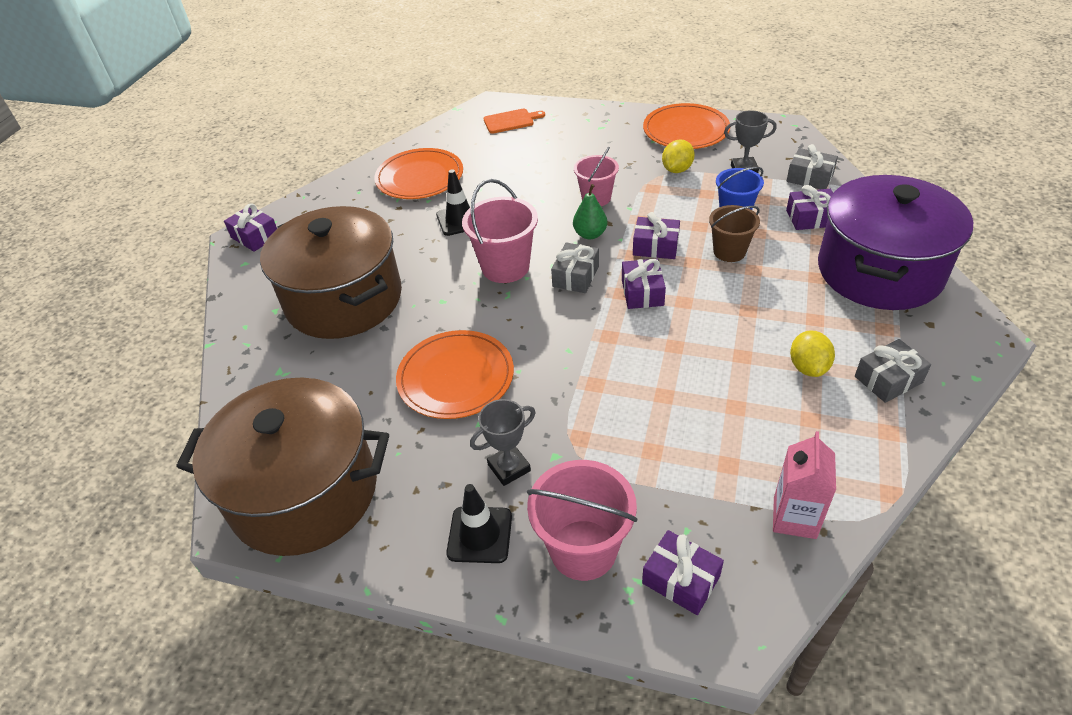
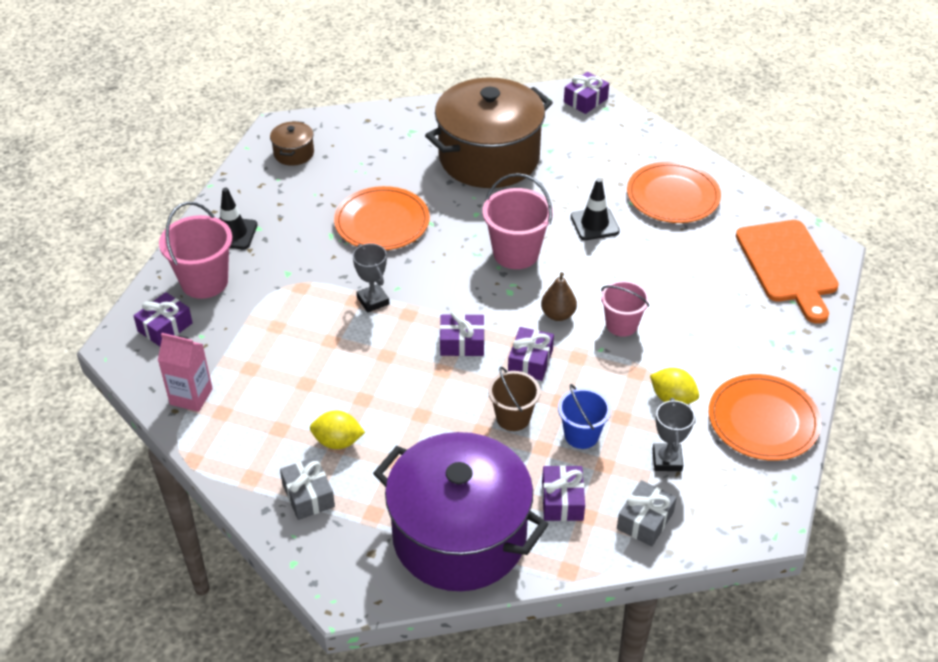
camera: 90 degrees right, 0 degrees up
brown pot [176,377,389,556] -> brown pot [270,121,314,166], size x0.40
grey trophy [470,399,536,486] -> grey trophy moved to [352,243,389,313]
orange cutting board [483,109,545,134] -> orange cutting board [736,220,839,324], size x1.91
grey gift [551,242,599,293] -> none
green pear [573,184,607,240] -> brown pear [541,272,577,321]

